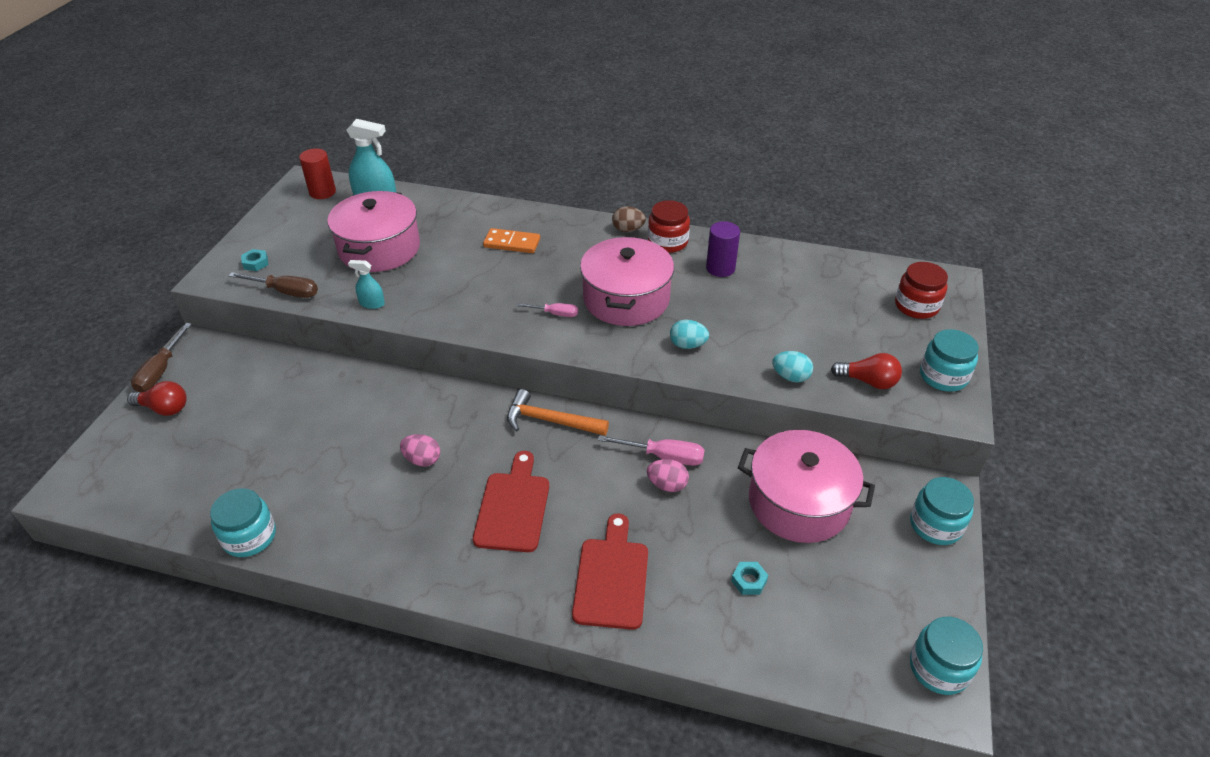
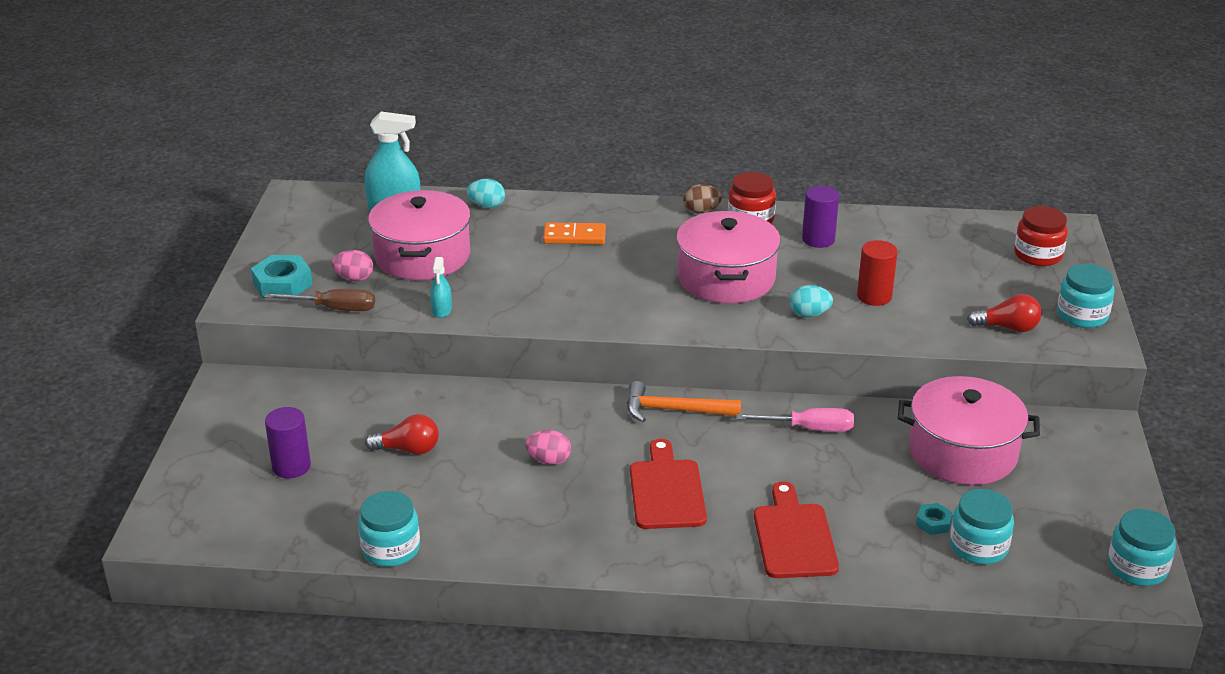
camera: 10 degrees left, 10 degrees down
red light bulb [127,381,187,416] -> red light bulb moved to [365,414,439,455]
brown screwdriver [131,323,192,392] -> none
turquoise nut [241,249,268,271] -> turquoise nut [251,255,313,299], size x1.86
red cylinder [299,148,336,199] -> red cylinder moved to [857,240,898,306]
turquoise spray bottle [348,260,385,309] -> turquoise spray bottle turned 90 degrees counterclockwise [430,257,452,318]
pink screwdriver [516,303,578,317] -> none
pink egg [647,459,689,492] -> pink egg moved to [332,250,373,281]
turquoise egg [772,351,813,382] -> turquoise egg moved to [467,179,505,208]
turquoise jar [910,477,974,545] -> turquoise jar moved to [950,489,1014,565]
none -> purple cylinder [265,407,311,478]

